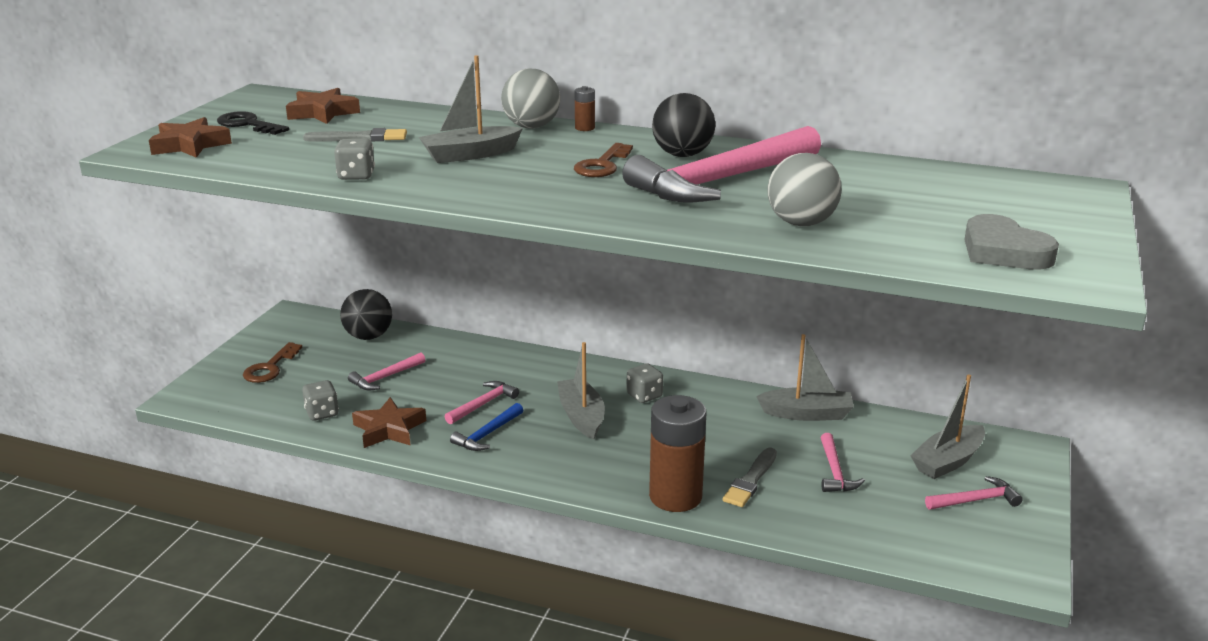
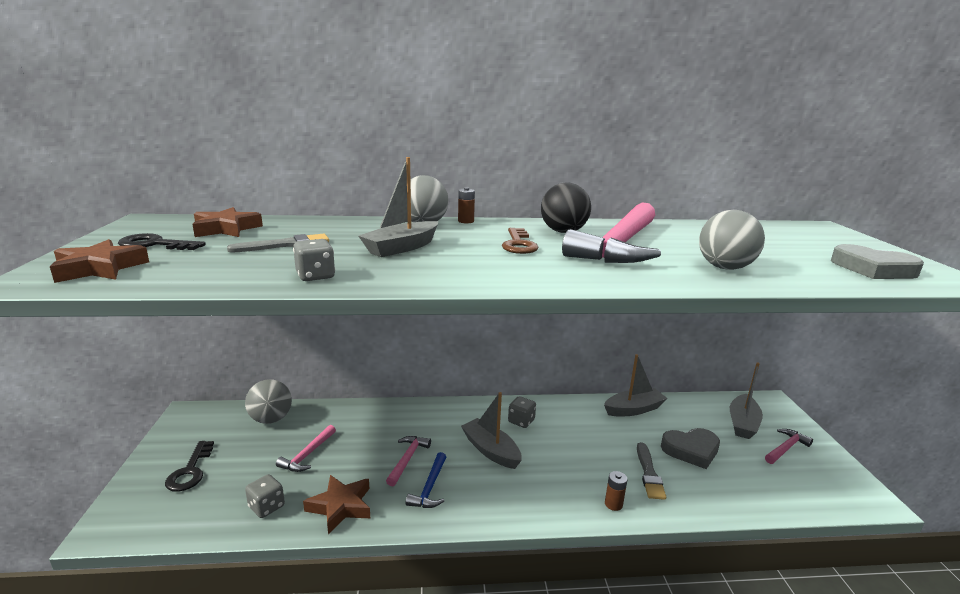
camera: 25 degrees left, 5 degrees down
brown key [243,342,302,383] -> black key [165,441,214,492]
black ball [340,289,392,340] -> grey ball [245,379,292,424]
brown battery [649,395,706,512] -> brown battery [605,471,628,511], size x0.41
pink hammer [821,433,865,492] -> grey heart [661,428,720,469]

